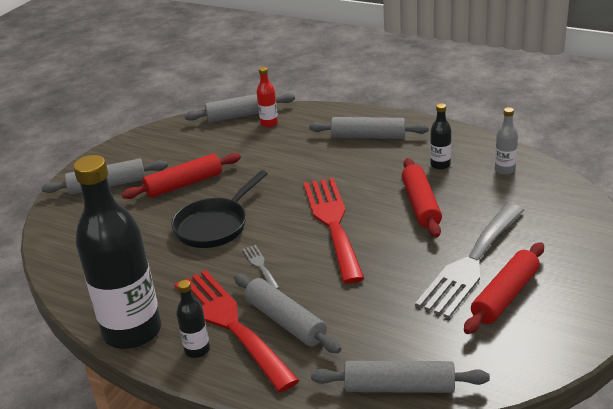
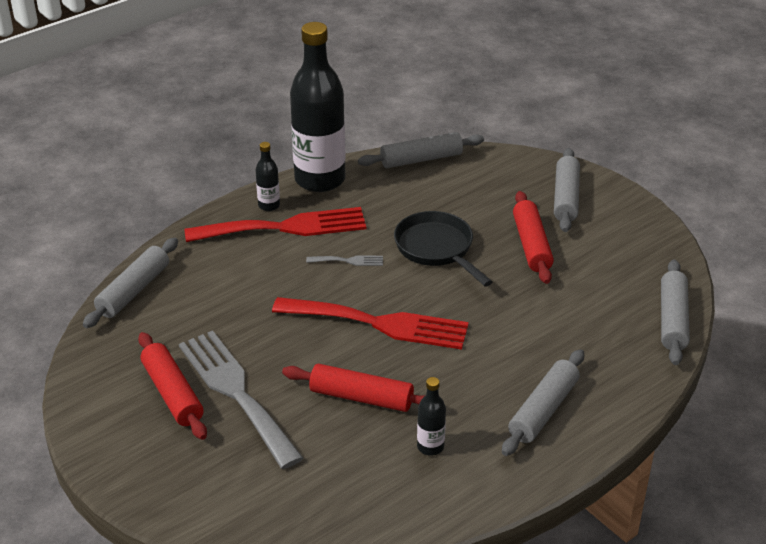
camera: 110 degrees right, 5 degrees up
grey rolling pin [234,273,341,353] -> grey rolling pin moved to [358,132,484,168]
red bottle [257,67,278,127] -> none
grey bottle [495,107,518,175] -> none

